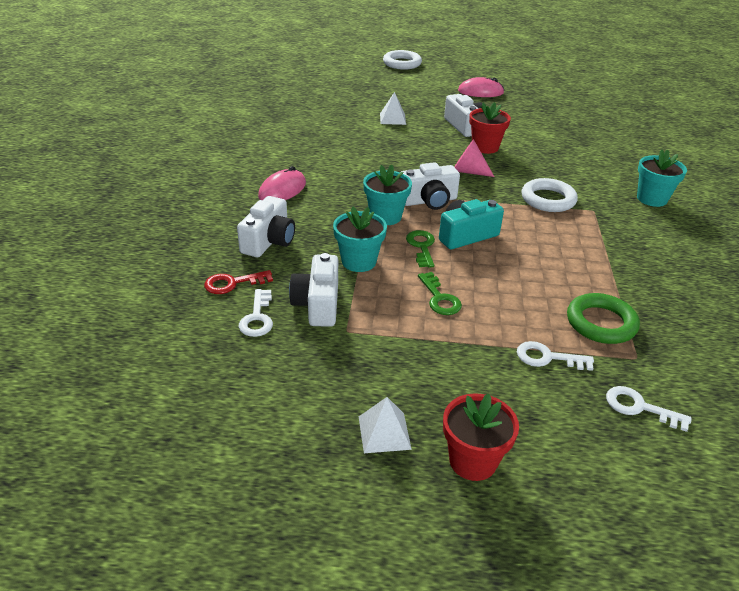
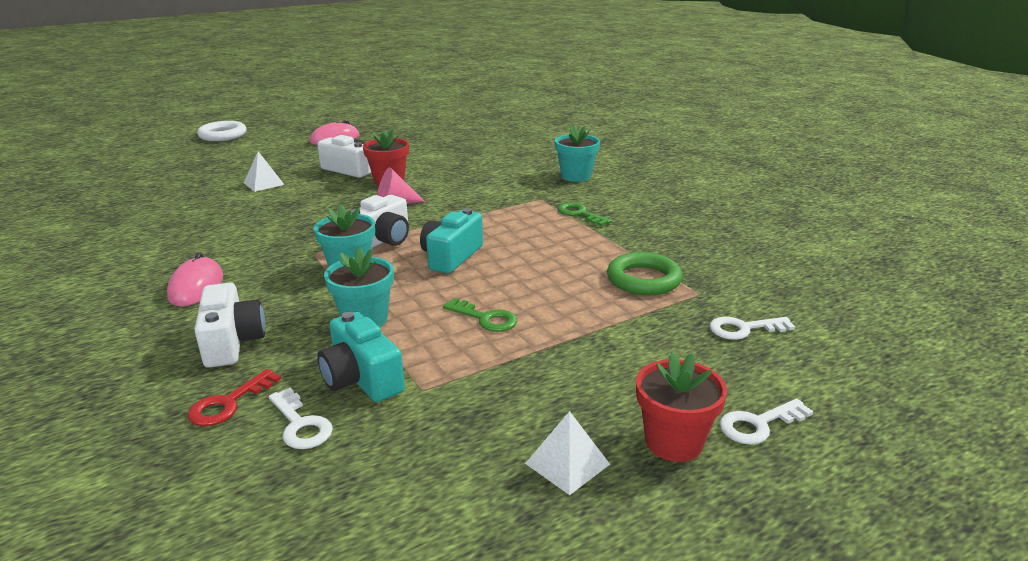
camera: 35 degrees left, 10 degrees down
white camera [289,253,338,327] -> turquoise camera [317,312,405,402]
green key [406,230,435,267] -> green key moved to [558,202,612,226]
white key [517,341,594,371] -> white key moved to [719,399,814,445]
white ring [521,178,578,212] -> none

